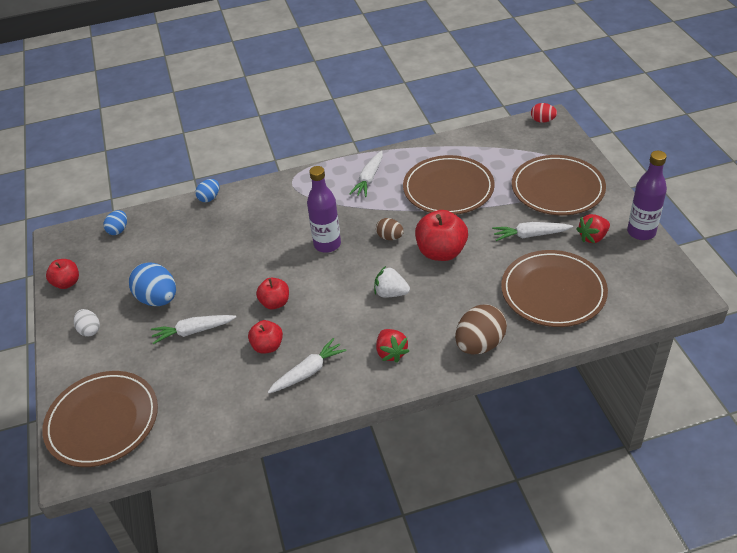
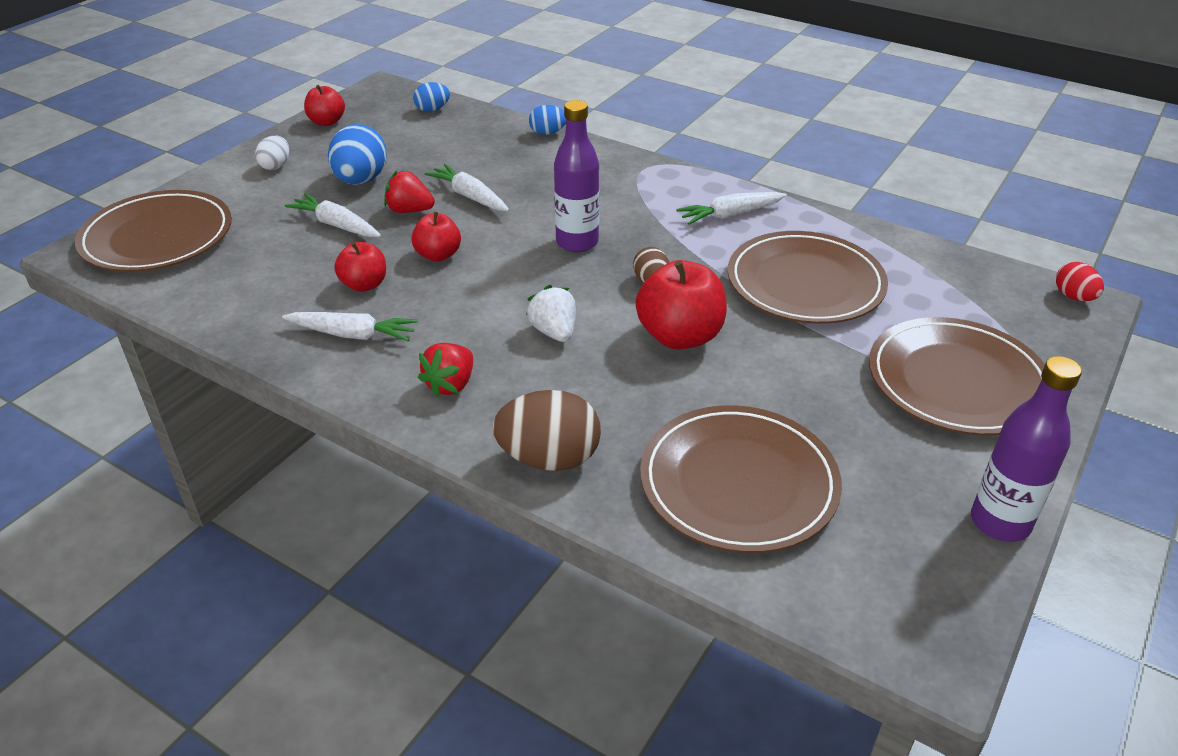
camera: 45 degrees right, 5 degrees down
white carrot [492,222,573,241] -> white carrot moved to [424,164,509,211]
red strawberry [576,214,610,243] -> red strawberry moved to [384,170,435,213]

